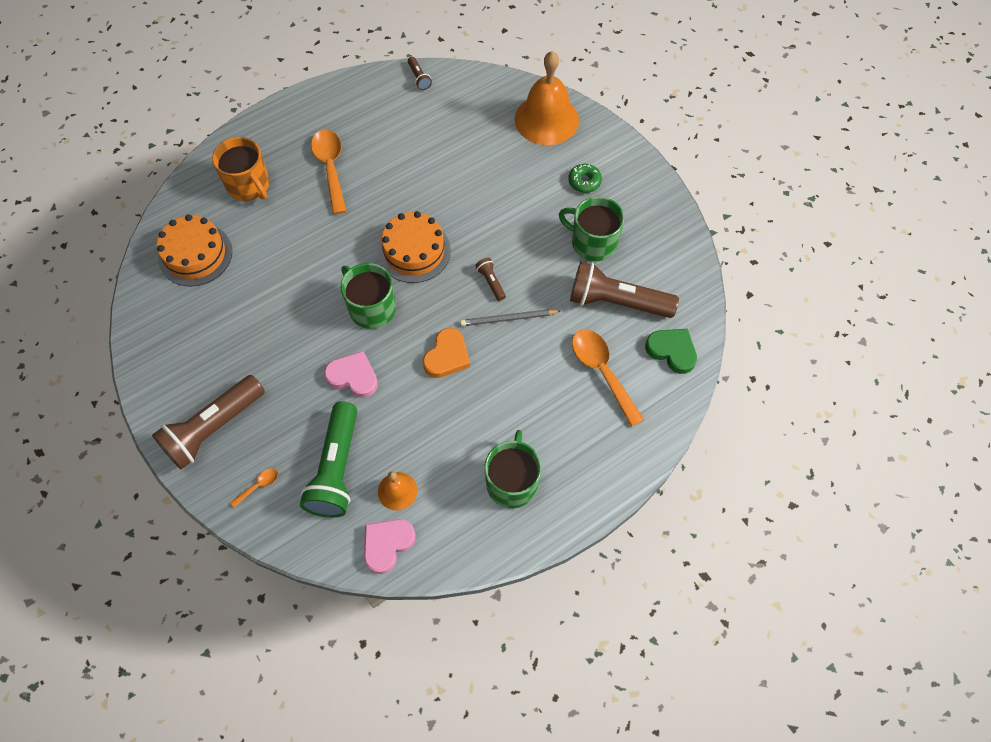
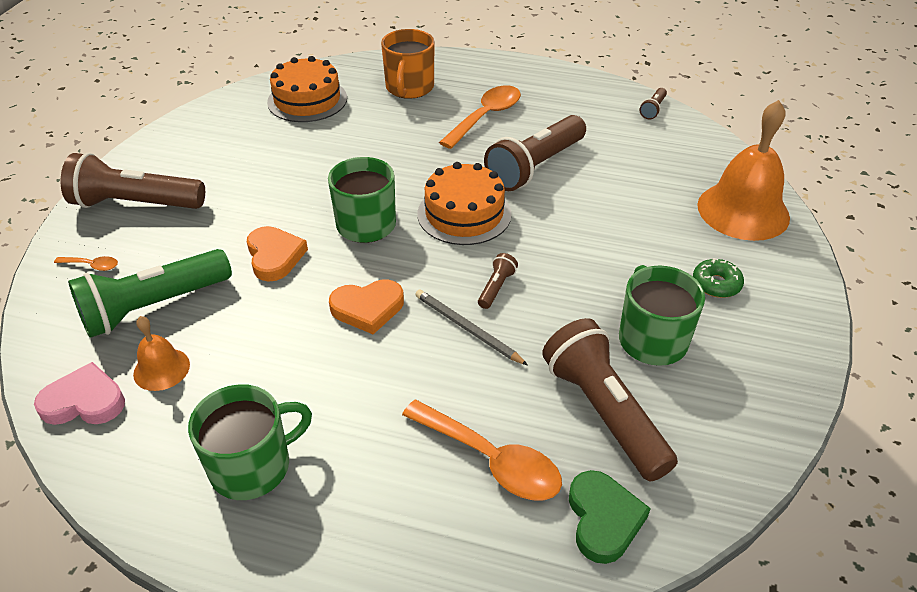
camera: 50 degrees right, 20 degrees down
pink heart [324,351,378,398] -> orange heart [247,226,308,282]
orange spoon [572,329,644,427] -> orange spoon turned 105 degrees clockwise [402,400,562,500]
none -> brown flashlight [484,115,586,191]

